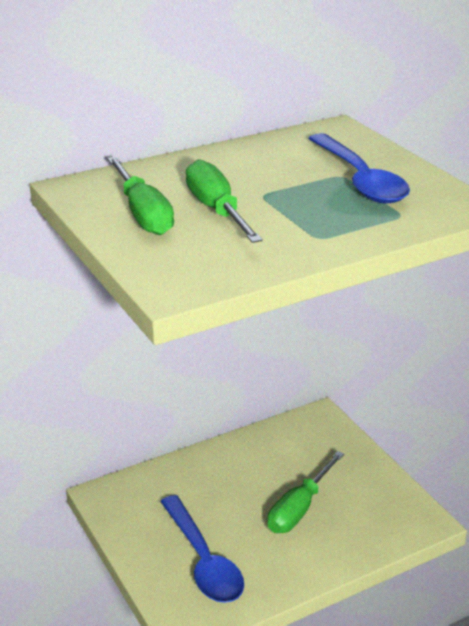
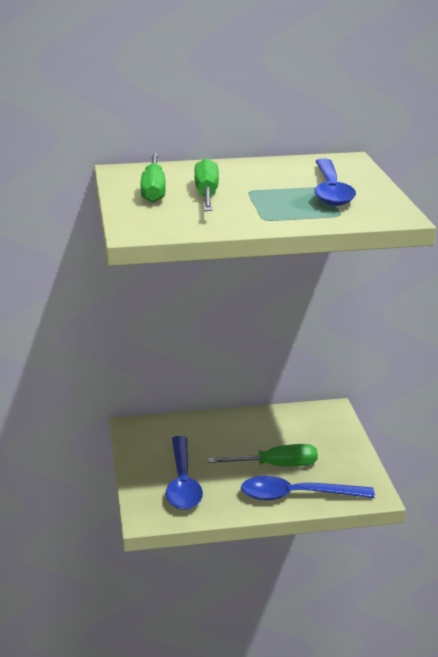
camera: 20 degrees right, 5 degrees down
green screwdriver [268,451,344,533] -> green screwdriver turned 150 degrees counterclockwise [208,444,318,466]
none -> blue spoon [241,476,375,500]

